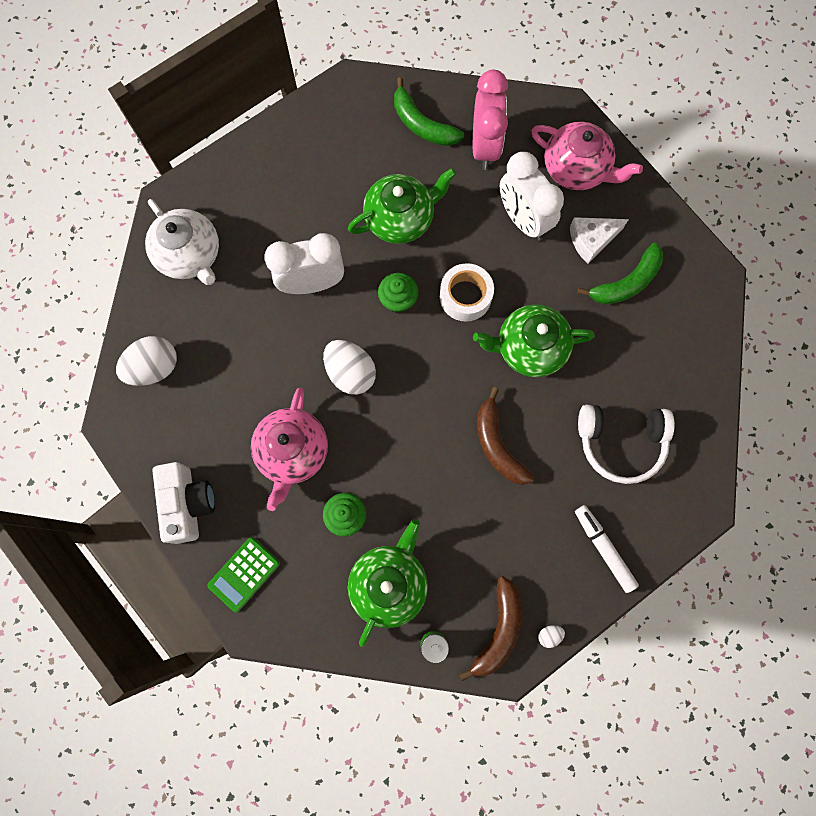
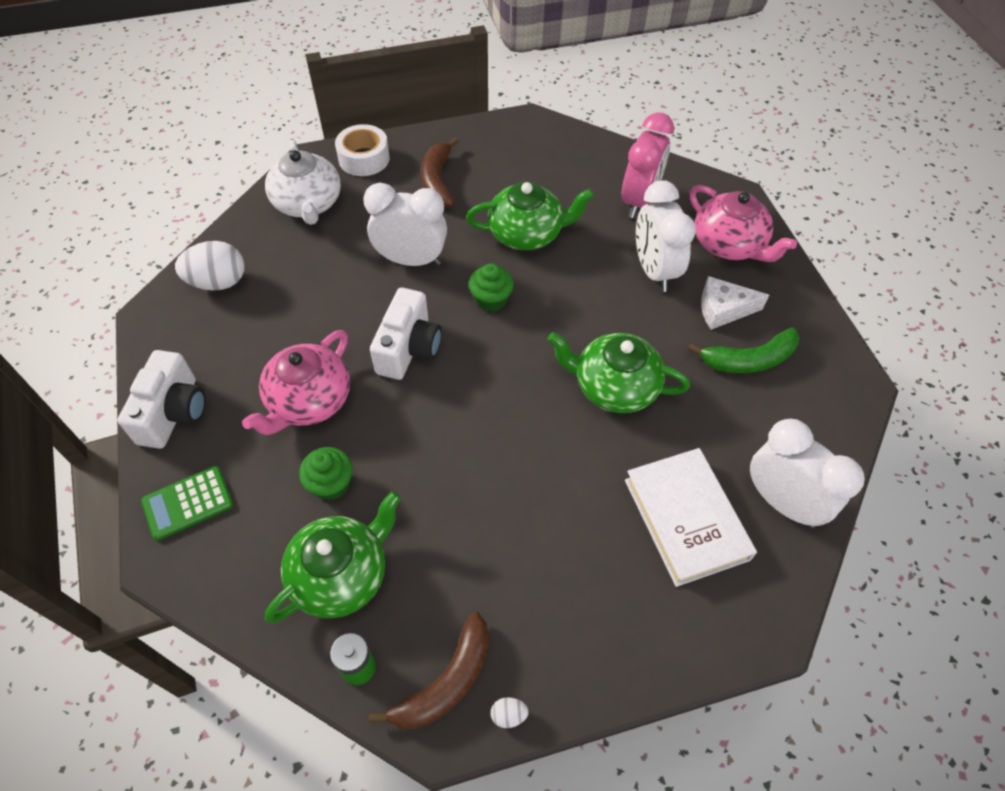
camera: 20 degrees right, 20 degrees down
white egg [323,340,376,395] -> white camera [370,287,442,380]
green banana [394,77,464,146] -> none
white tape [440,263,494,322] -> white tape moved to [335,124,390,176]
brown banana [477,387,535,485] -> brown banana moved to [421,137,459,208]
white marker [575,505,639,593] -> none
white headphones [578,405,675,484] -> white book [625,448,757,587]
none -> white clock [750,419,865,528]

